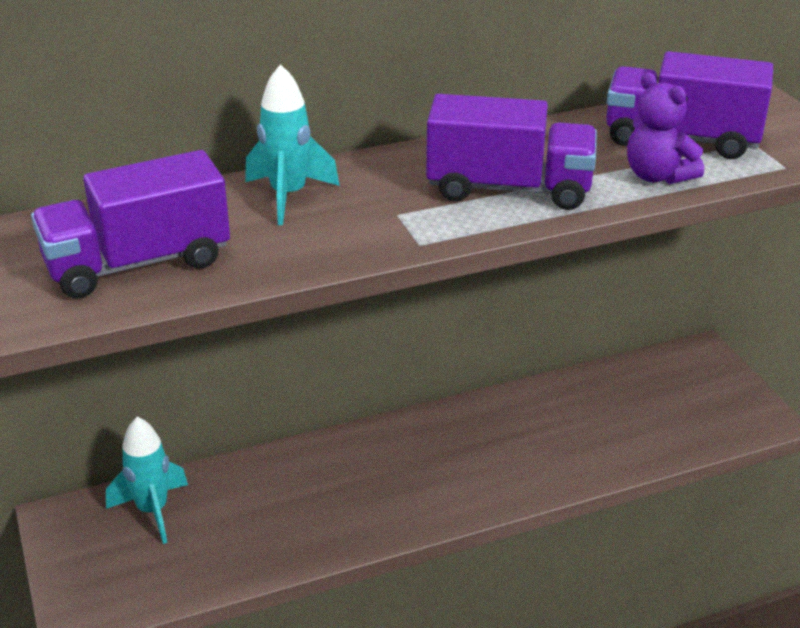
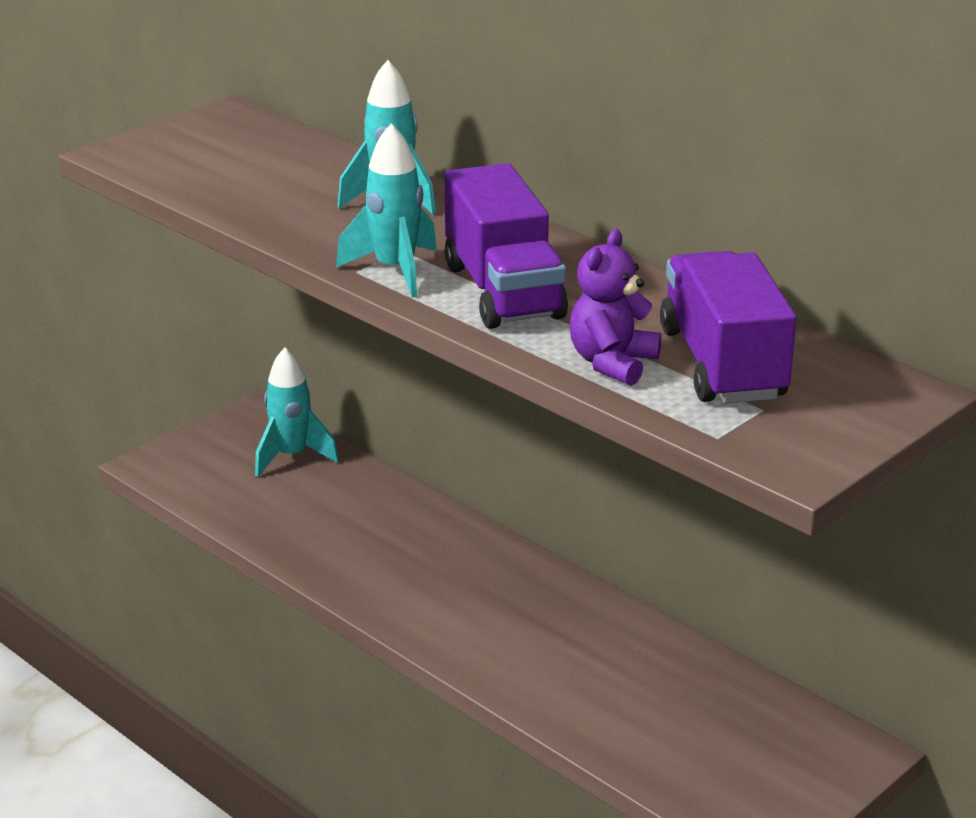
camera: 65 degrees right, 5 degrees down
purple truck [31,150,230,298] -> none
none -> turquoise rocket [336,123,437,298]

